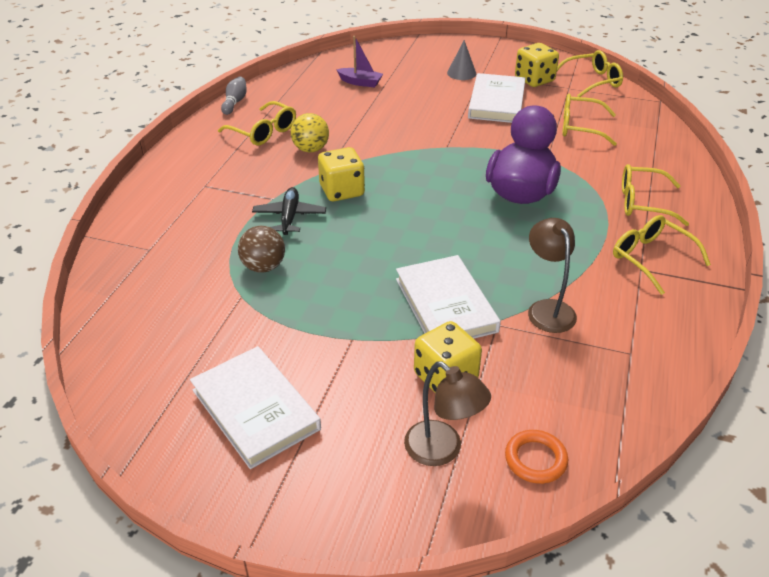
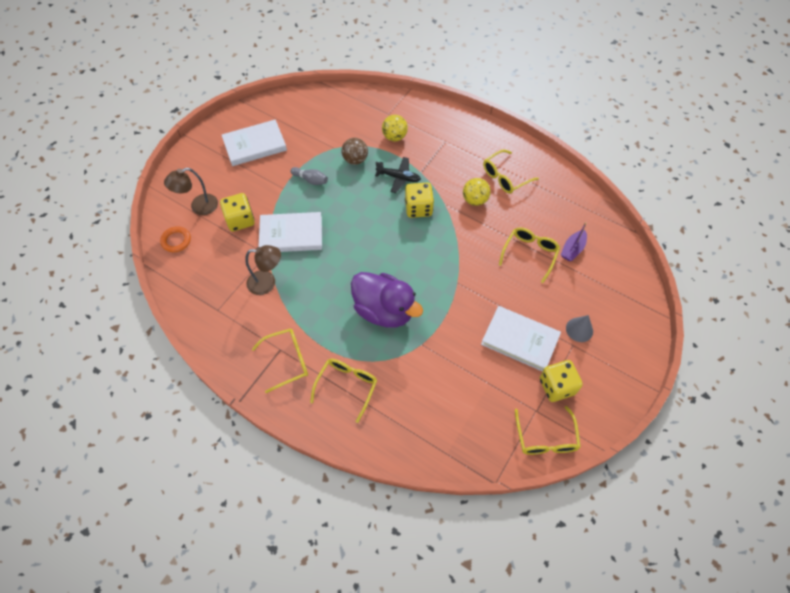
camera: 105 degrees right, 20 degrees up
grey bowling pin [221,77,247,115] -> grey bowling pin moved to [291,167,328,185]
yellow glasses [562,94,617,146] -> yellow glasses moved to [499,227,560,283]
none -> yellow ball [382,115,408,141]

